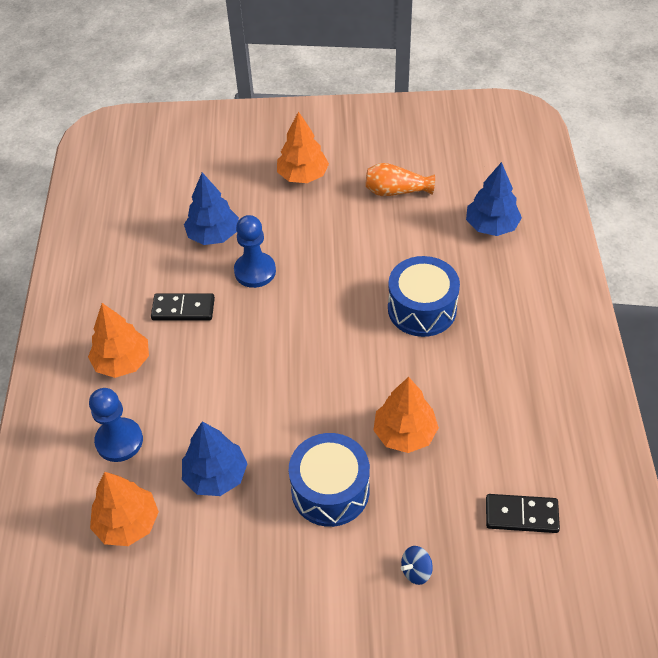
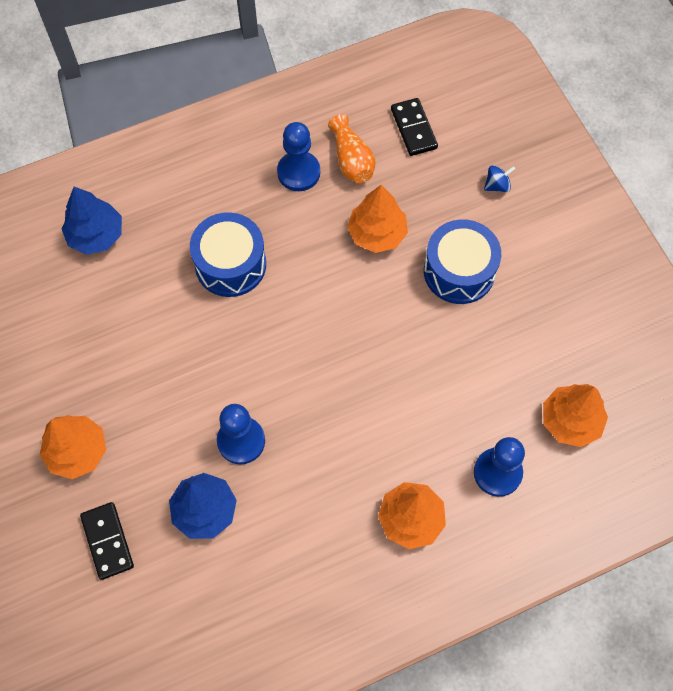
camera: 115 degrees left, 15 degrees up
black domino [151,293,215,321] -> black domino moved to [80,502,134,580]
blue tree [182,421,248,496] -> none
orange vase [365,163,435,196] -> orange vase moved to [328,114,375,183]
blue spinning top [401,546,433,585] -> blue spinning top turned 60 degrees counterclockwise [484,165,515,192]
none -> blue pawn [277,122,320,191]

